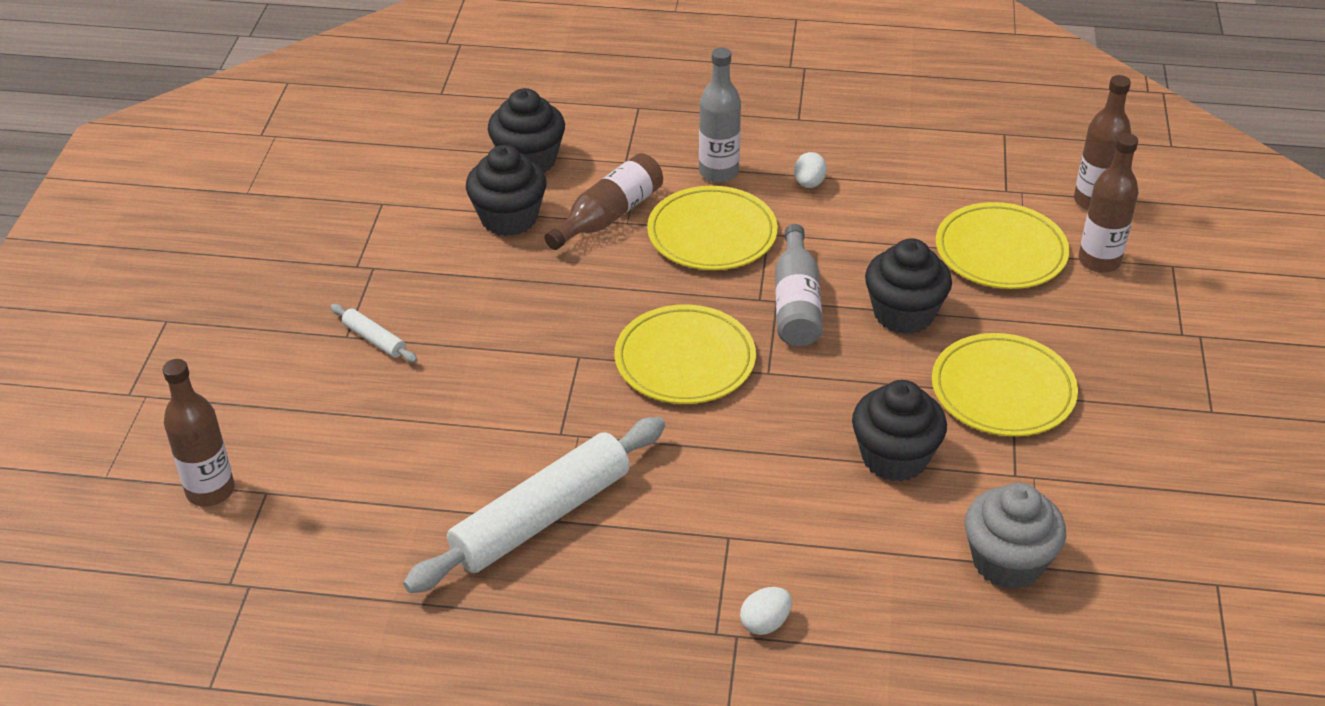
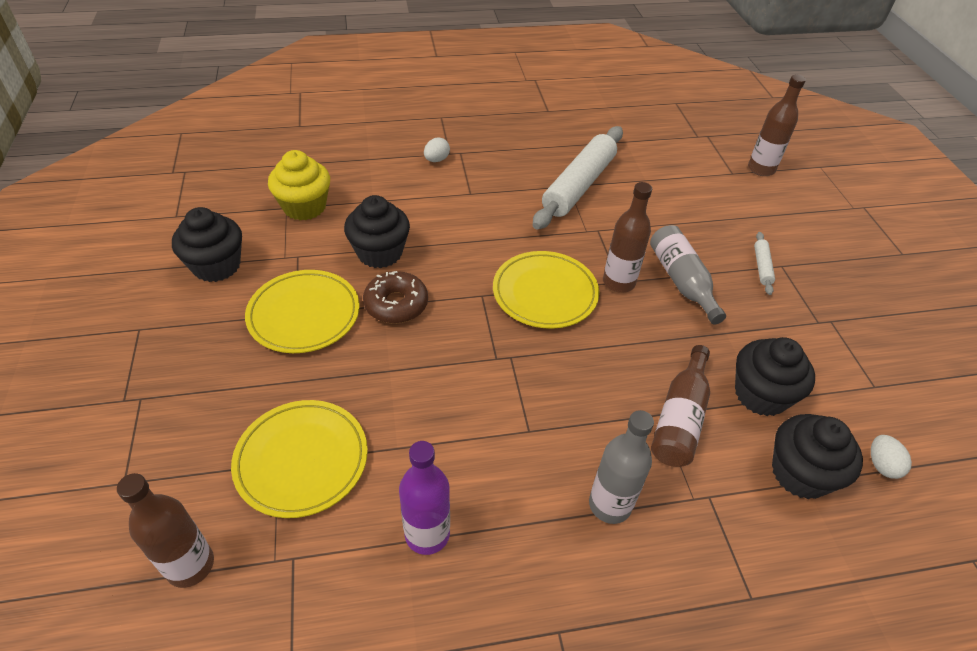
camera: 160 degrees right, 5 degrees up
white rolling pin [331,304,418,363] -> white rolling pin turned 75 degrees clockwise [754,232,775,295]
yellow plate [647,186,778,270] -> none
grey bottle [775,224,823,346] -> grey bottle moved to [650,225,726,324]
white egg [794,152,827,188] -> white egg moved to [871,435,912,479]
black cupcake [865,238,952,334] -> black cupcake moved to [172,207,242,282]
grey cupcake [965,483,1066,589] -> yellow cupcake [268,150,330,220]
brown bottle [1079,133,1138,273] -> brown bottle moved to [603,182,652,293]
none -> brown donut [363,271,428,324]
none -> purple bottle [399,441,450,555]

